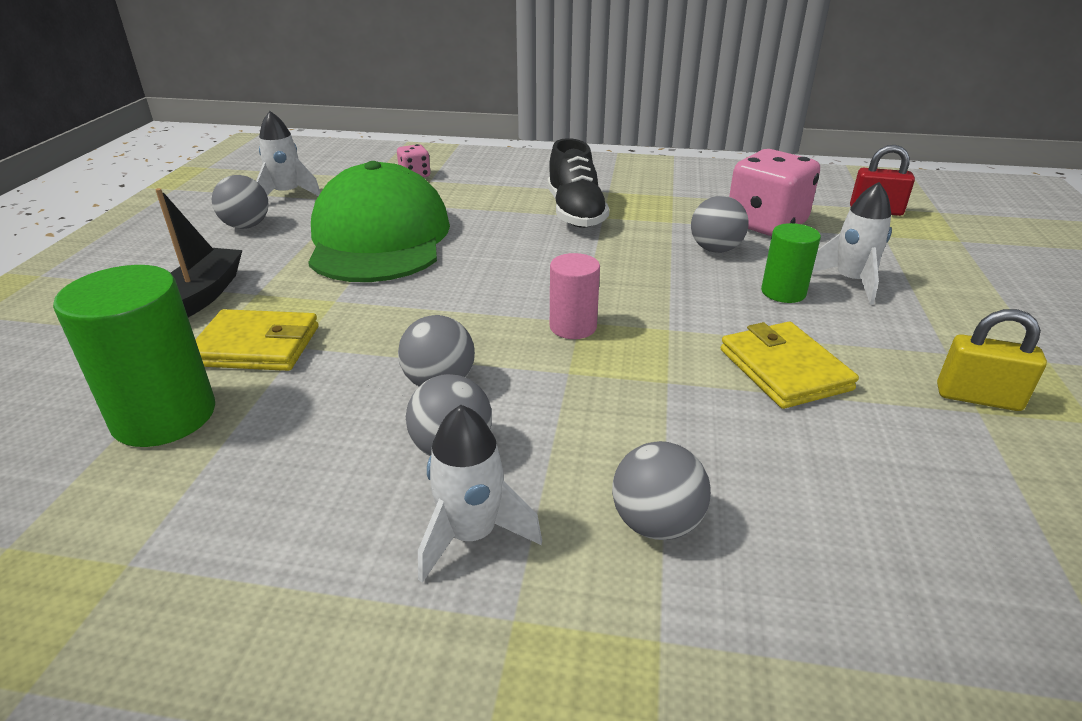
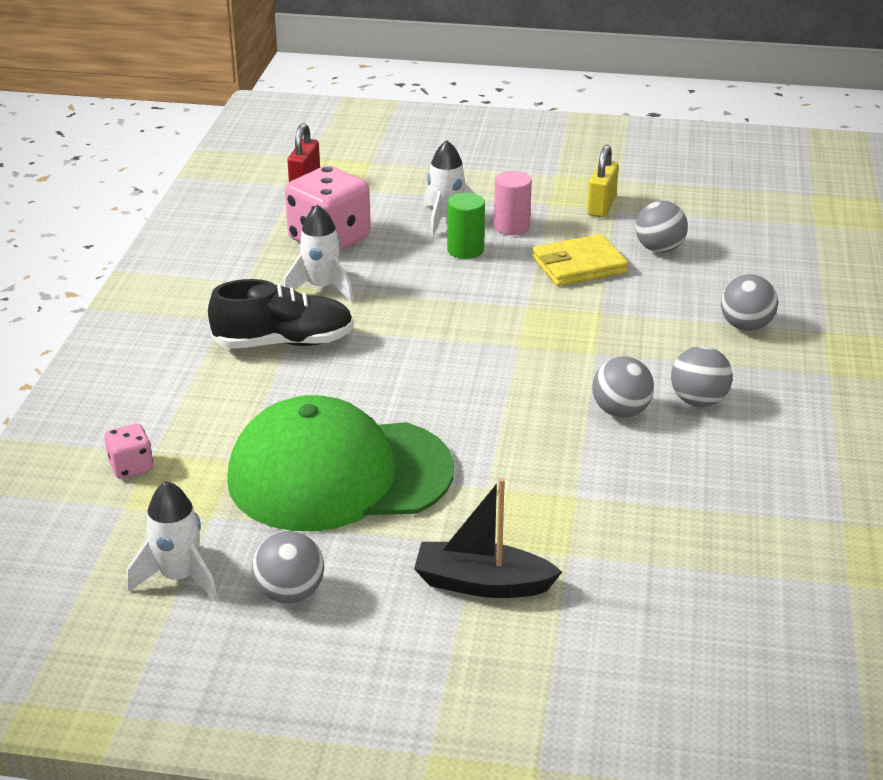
camera: 90 degrees left, 0 degrees up
green cylinder [53,265,215,447] -> none
yellow wallet [195,309,319,371] -> none
white rocket [418,405,542,583] -> white rocket moved to [284,204,353,302]
pink cylinder [550,253,600,339] -> pink cylinder moved to [494,171,532,235]
grey ball [691,196,749,253] -> grey ball moved to [636,201,688,253]

